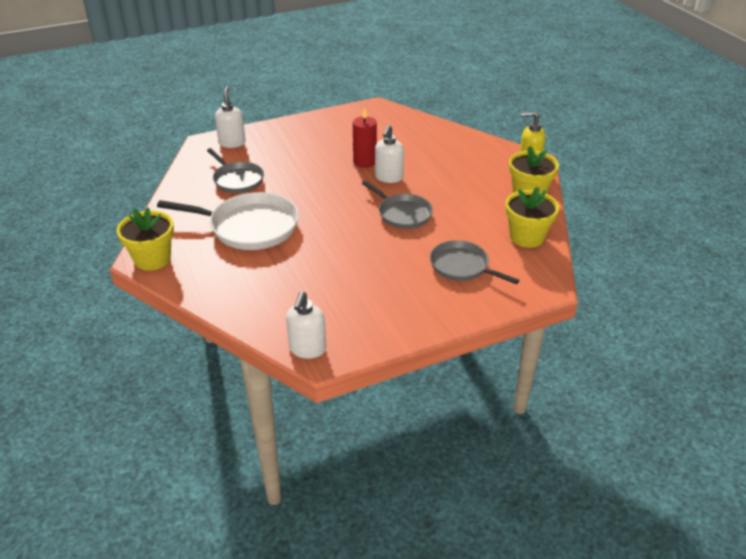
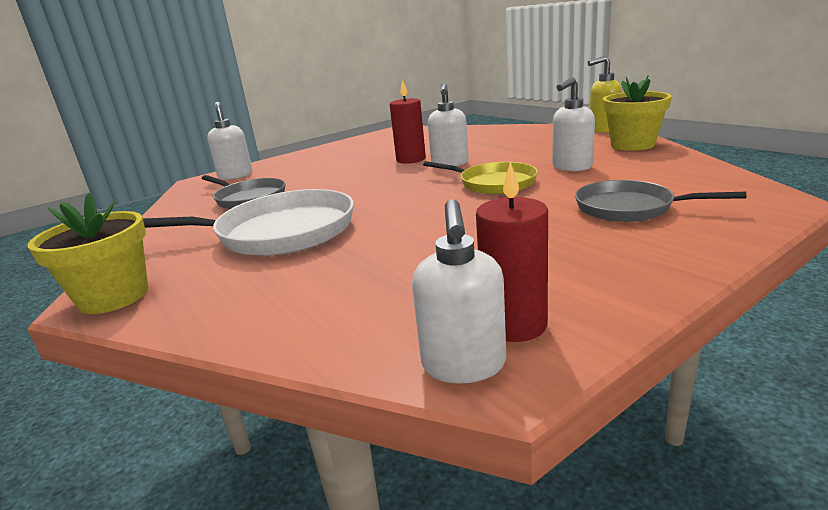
camera: 10 degrees left, 15 degrees down
grey pan [362,181,433,229] -> yellow pan [423,161,538,194]
yellow flower pot [505,187,559,248] -> none
none -> red candle [476,162,548,342]
none -> white soap dispenser [552,77,595,171]

